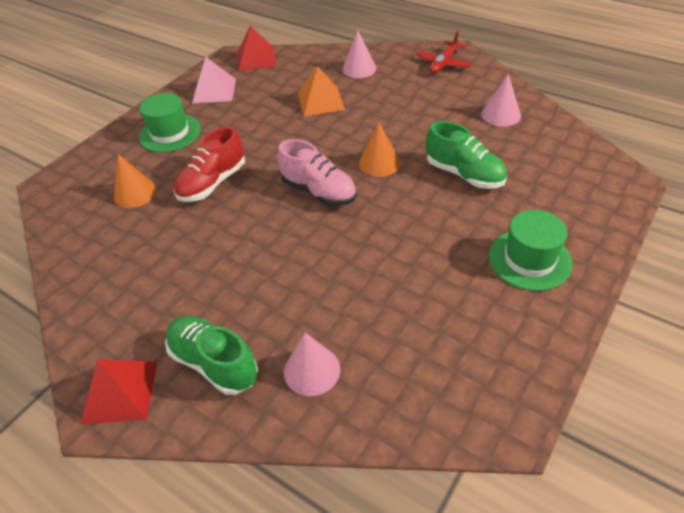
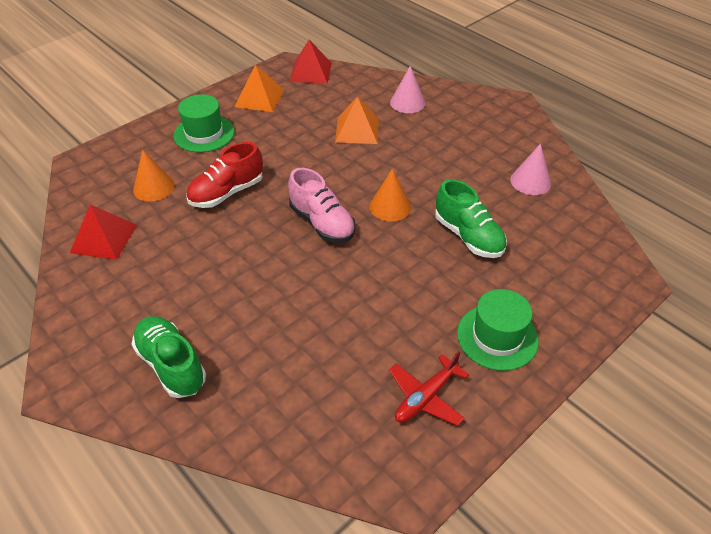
camera: 10 degrees right, 0 degrees up
red pyramid [80,359,157,425] -> red pyramid moved to [70,204,137,260]
pink pyramid [192,57,236,104] -> orange pyramid [235,65,284,112]
pink cone [284,333,340,396] -> none
red plane [416,31,473,74] -> red plane moved to [389,351,469,426]

